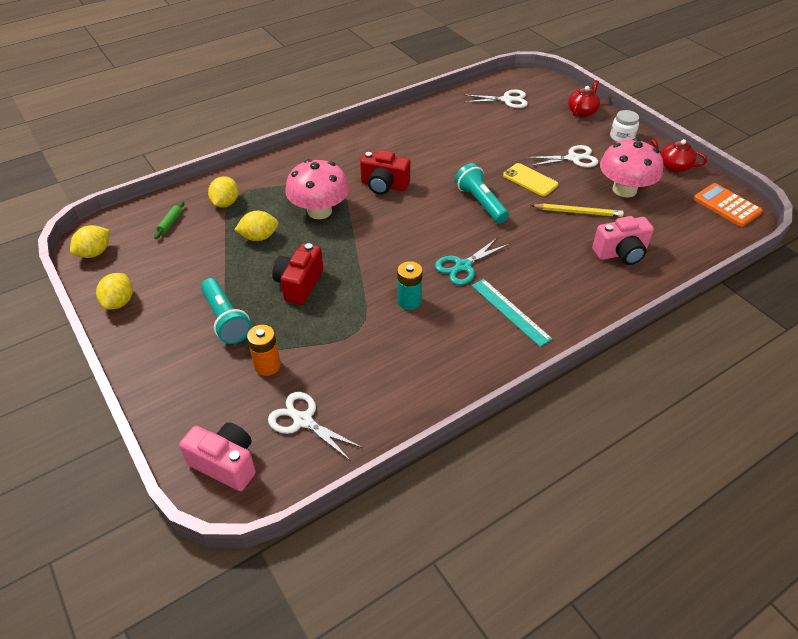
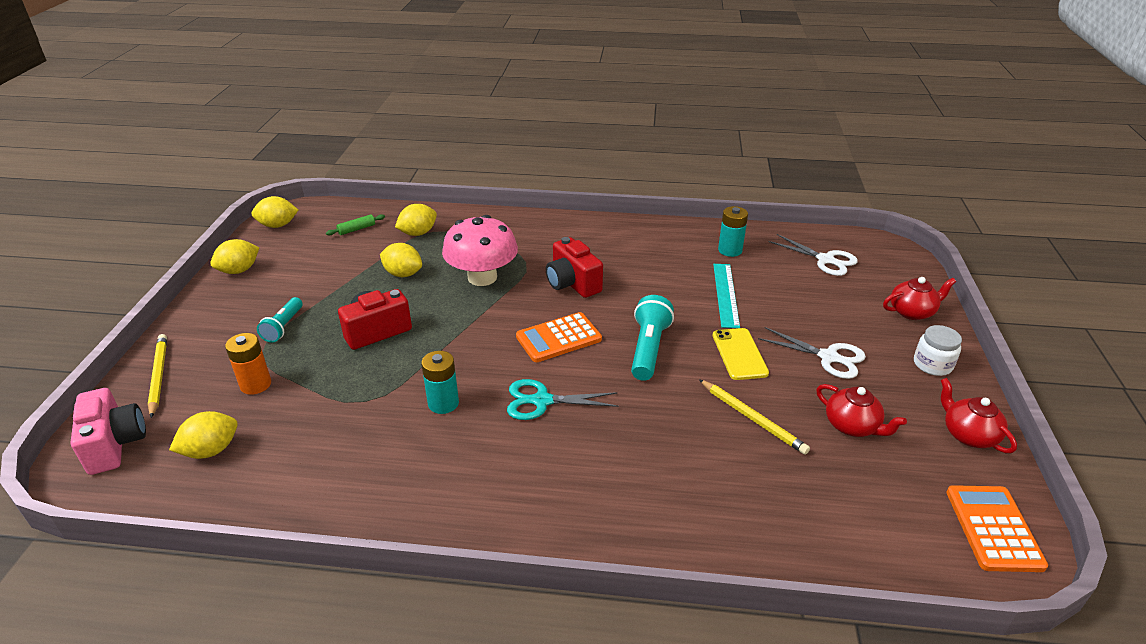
camera: 40 degrees right, 10 degrees down
turquoise flashlight [201,278,252,344] -> turquoise flashlight [257,297,303,343], size x0.65
white scissors [268,392,363,461] -> yellow lemon [169,411,238,459]
turquoise ruler [472,279,552,347] -> turquoise ruler moved to [713,264,740,328]
pink camera [592,216,654,265] -> none
pink mushroom [600,138,663,198] -> red teapot [816,384,907,437]
none -> yellow pencil [148,334,167,418]
none -> orange calculator [516,312,602,362]
none -> turquoise battery [718,206,748,257]

